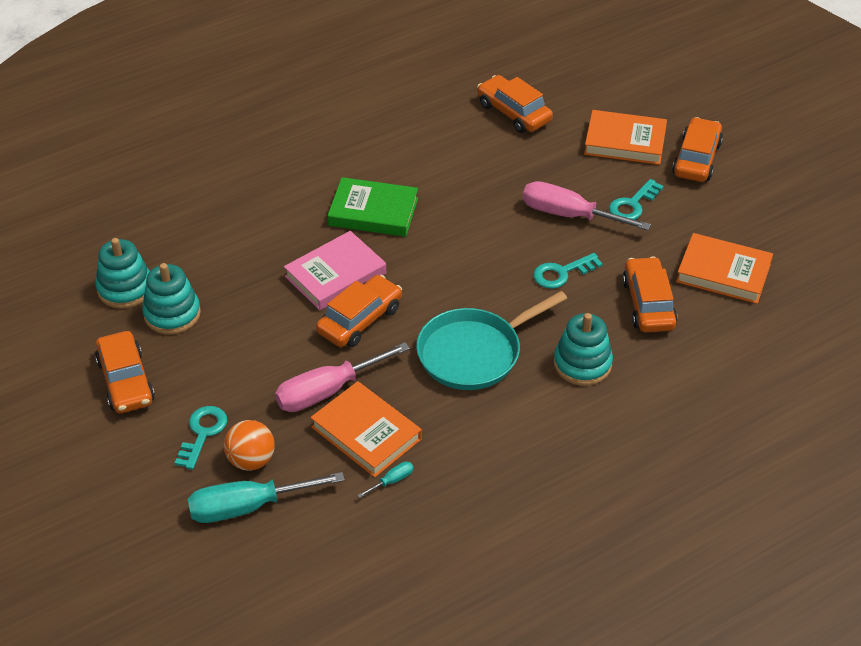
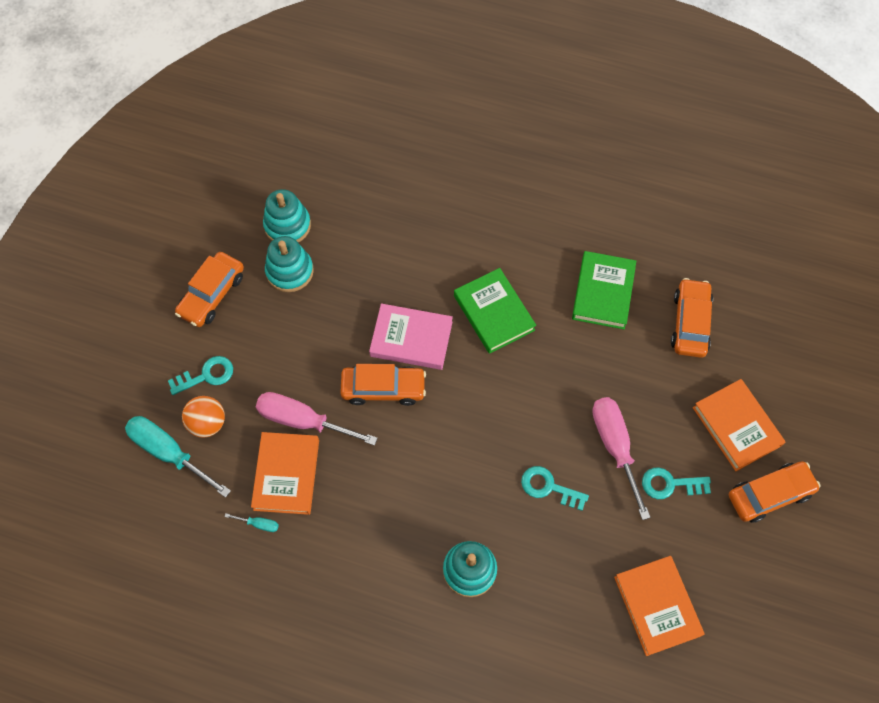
camera: 50 degrees right, 20 degrees up
turquoise pan [416,291,567,390] -> none
orange car [622,257,678,332] -> none
none -> green book [572,251,636,329]

